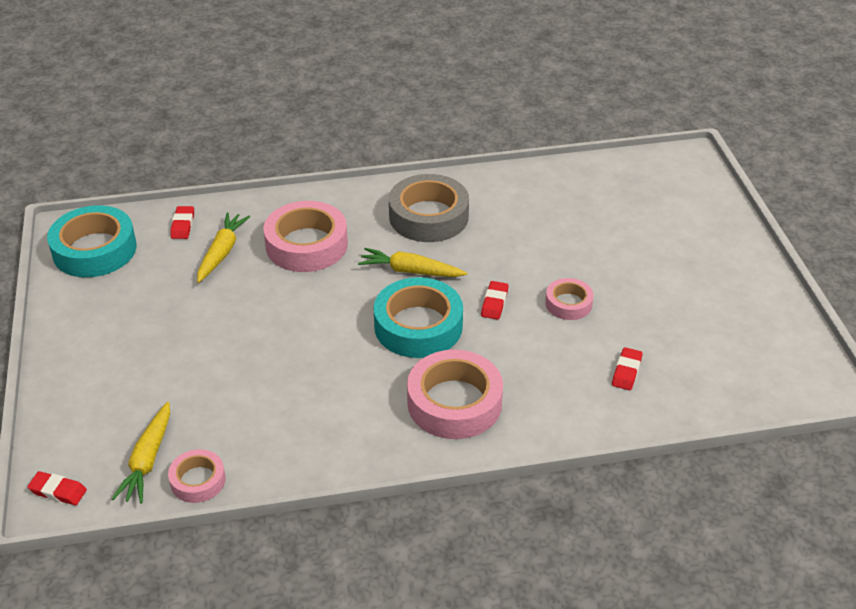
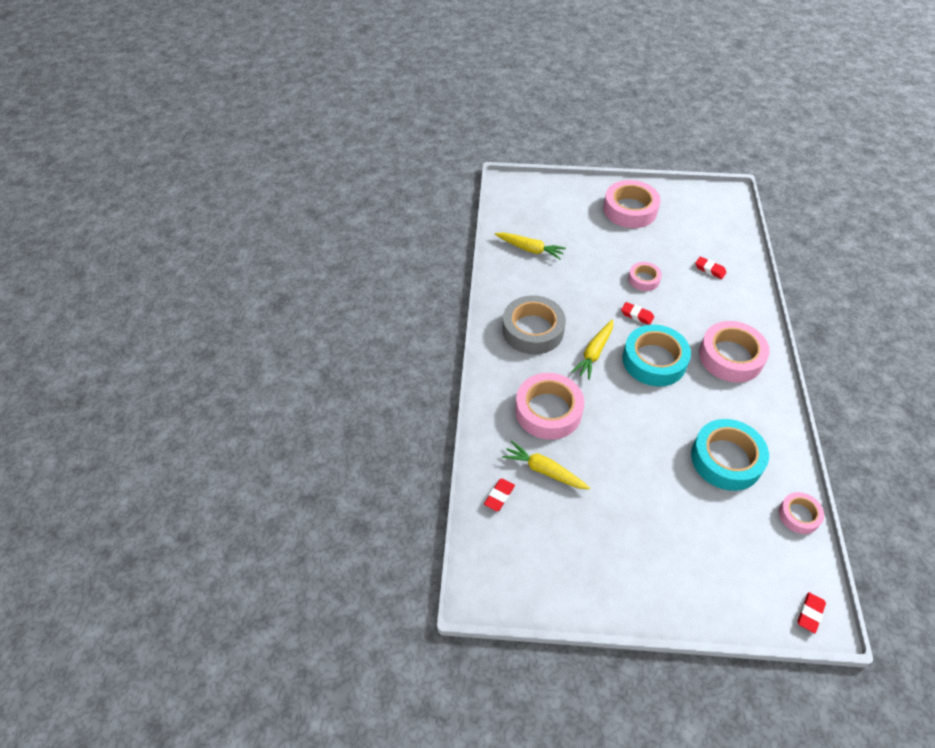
camera: 75 degrees left, 10 degrees up
turquoise tape [47,205,137,277] -> turquoise tape moved to [691,419,769,491]
yellow carrot [112,402,170,503] -> yellow carrot moved to [495,232,566,260]
red eraser [170,206,194,239] -> red eraser turned 75 degrees counterclockwise [484,479,515,511]
none -> pink tape [603,180,660,228]

